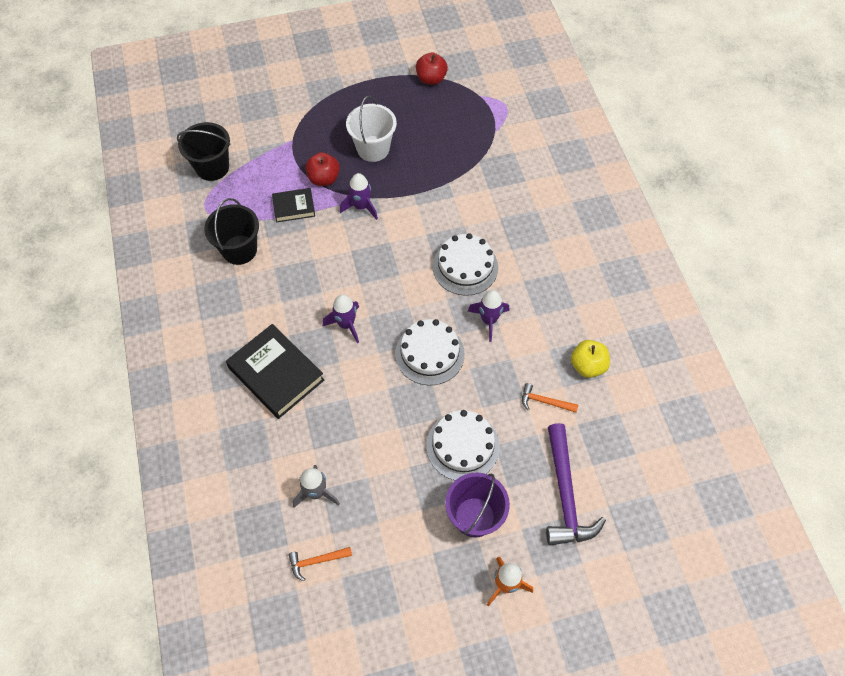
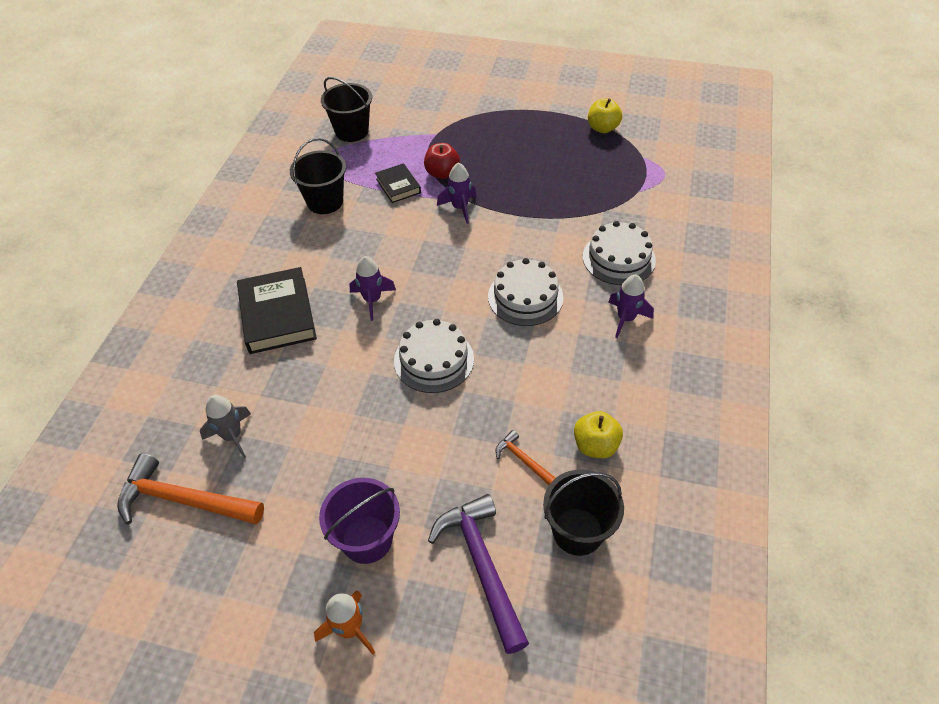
camera: 30 degrees right, 10 degrees down
black book [272,188,315,222] -> black book turned 45 degrees clockwise [375,163,421,203]
orange hammer [289,547,352,581] -> orange hammer [117,453,264,525], size x2.04
white bucket [346,96,397,162] -> none
red apple [416,52,448,85] -> yellow apple [588,99,622,133]
white cake [426,410,500,480] -> white cake moved to [583,221,656,285]
purple rocket [468,290,509,342] -> purple rocket moved to [608,275,654,338]
purple hammer [546,423,606,545] -> purple hammer turned 135 degrees clockwise [428,494,529,654]
none -> black bucket [543,470,624,556]

